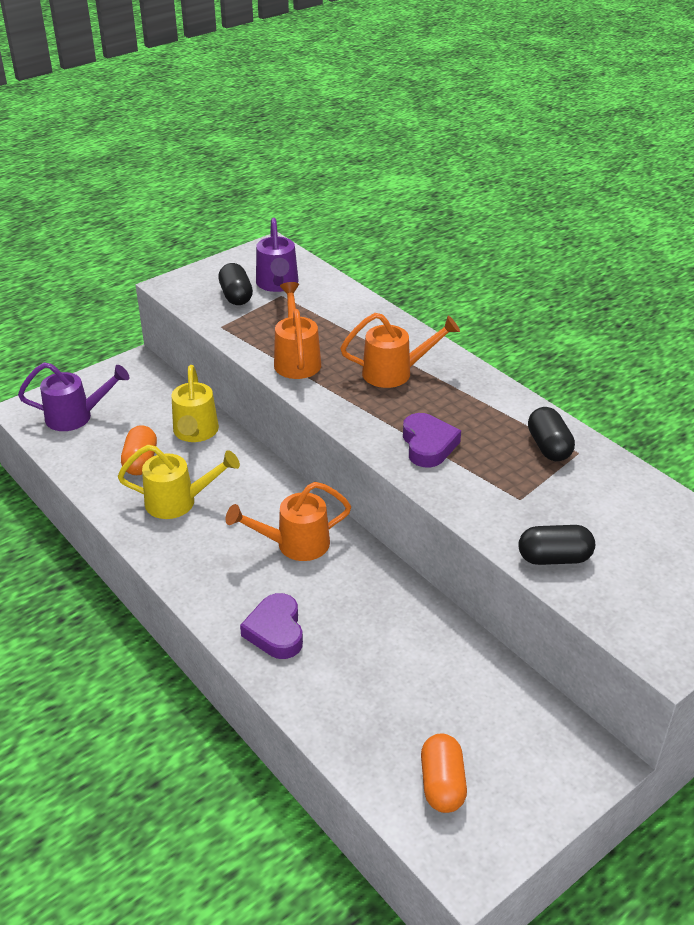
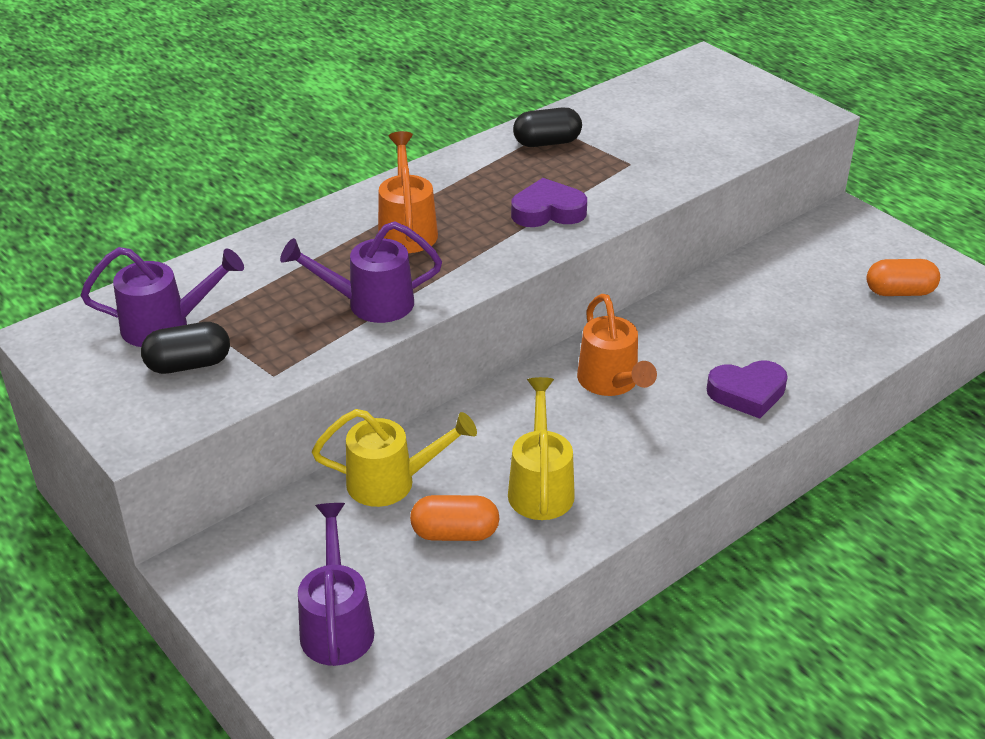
camera: 90 degrees left, 0 degrees up
orange watering can [274,282,321,379] -> purple watering can [280,221,442,323]
black capsule [519,525,595,565] -> none

